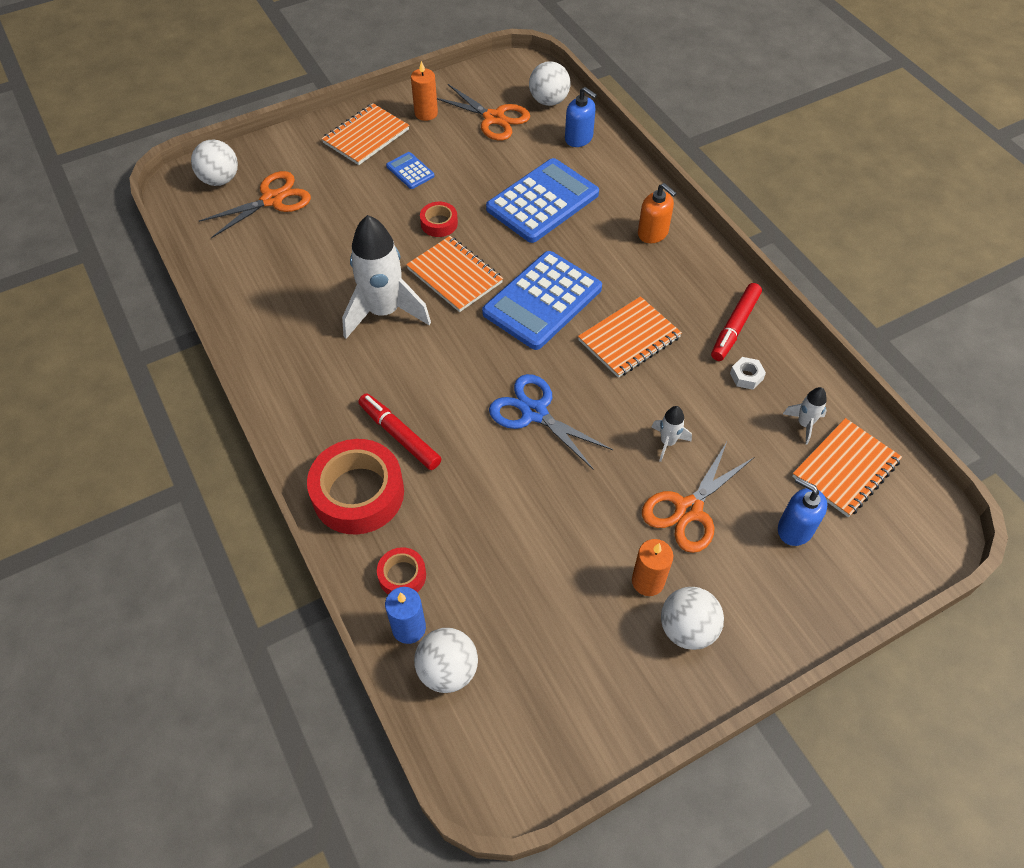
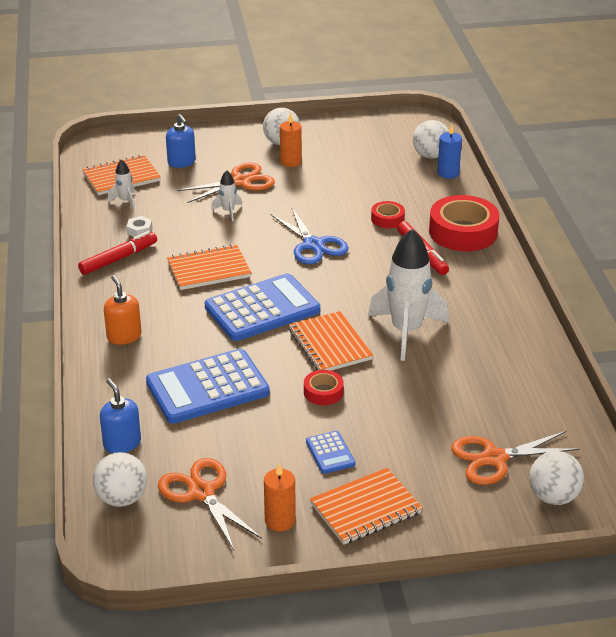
camera: 160 degrees left, 20 degrees down
red tape [377,547,426,594] -> red tape moved to [371,201,405,228]

